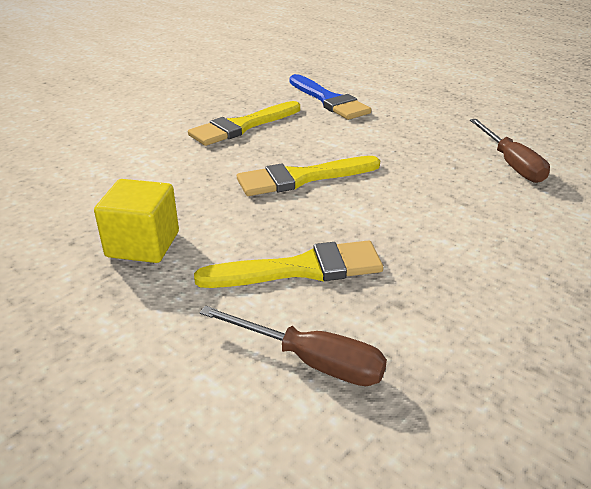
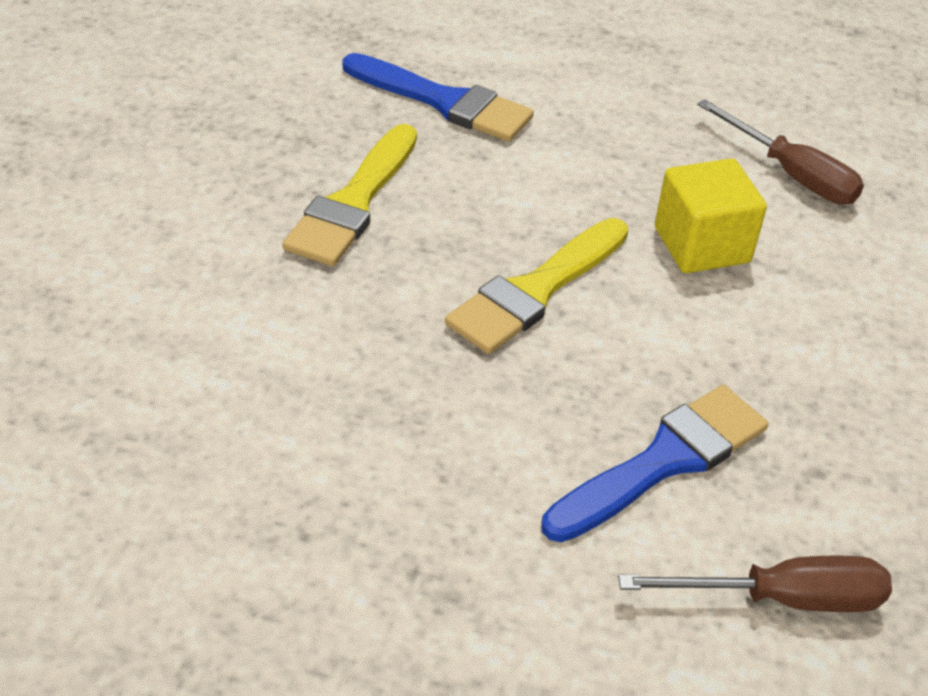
camera: 30 degrees left, 10 degrees up
yellow cube [94,179,179,263] -> yellow cube moved to [655,158,767,273]
yellow brush [194,241,383,288] -> blue brush [541,385,768,542]

